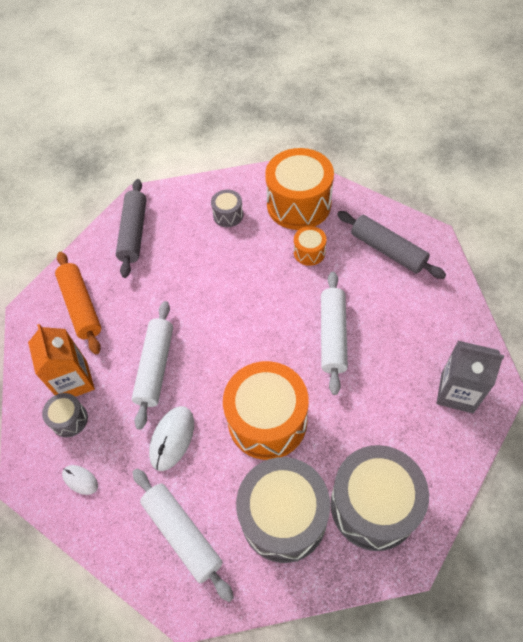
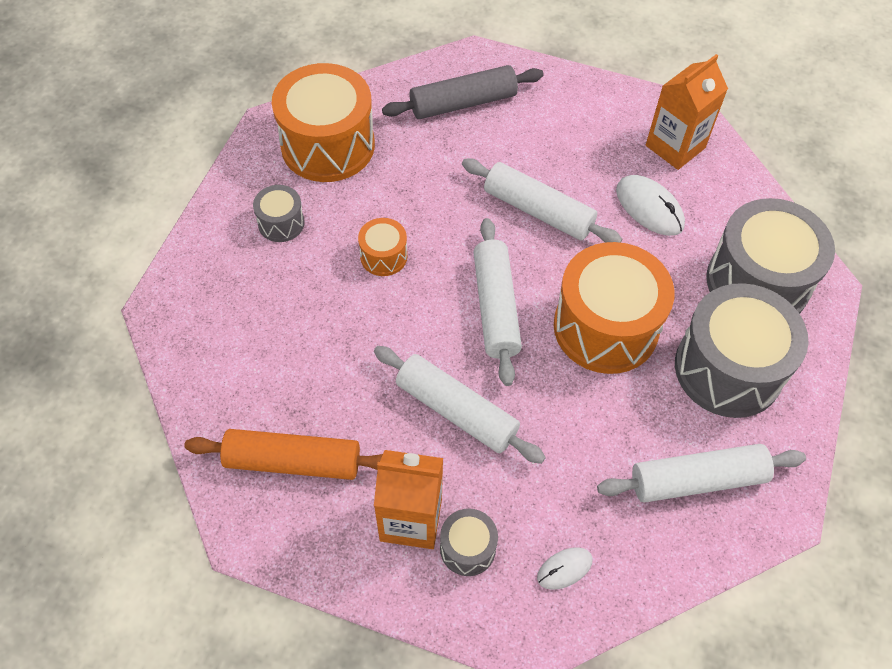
camera: 65 degrees left, 0 degrees up
grey rolling pin [116,179,146,278] -> none
white mouse [149,406,194,471] -> white mouse moved to [616,175,685,236]
orange drum [294,226,327,266] -> orange drum moved to [358,218,407,276]
grey carton [436,341,504,413] -> orange carton [646,54,728,170]
none -> white rolling pin [473,218,522,386]

